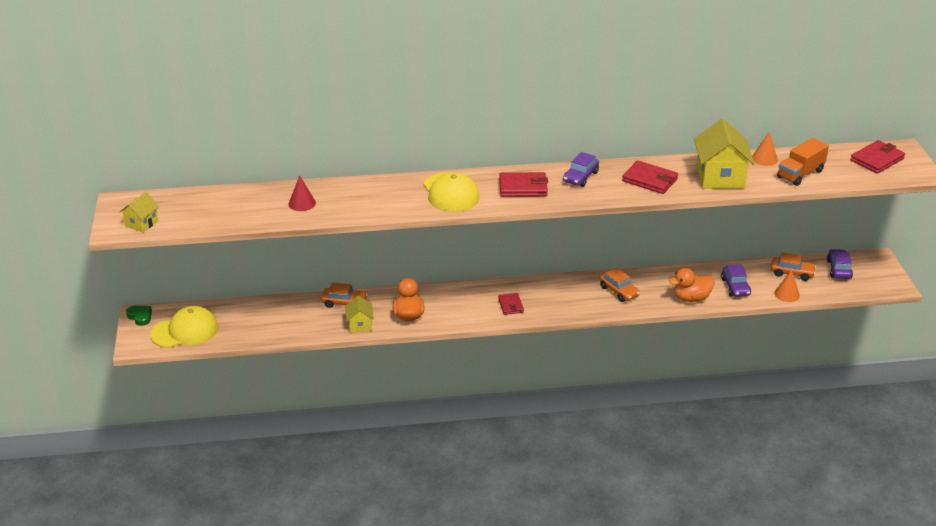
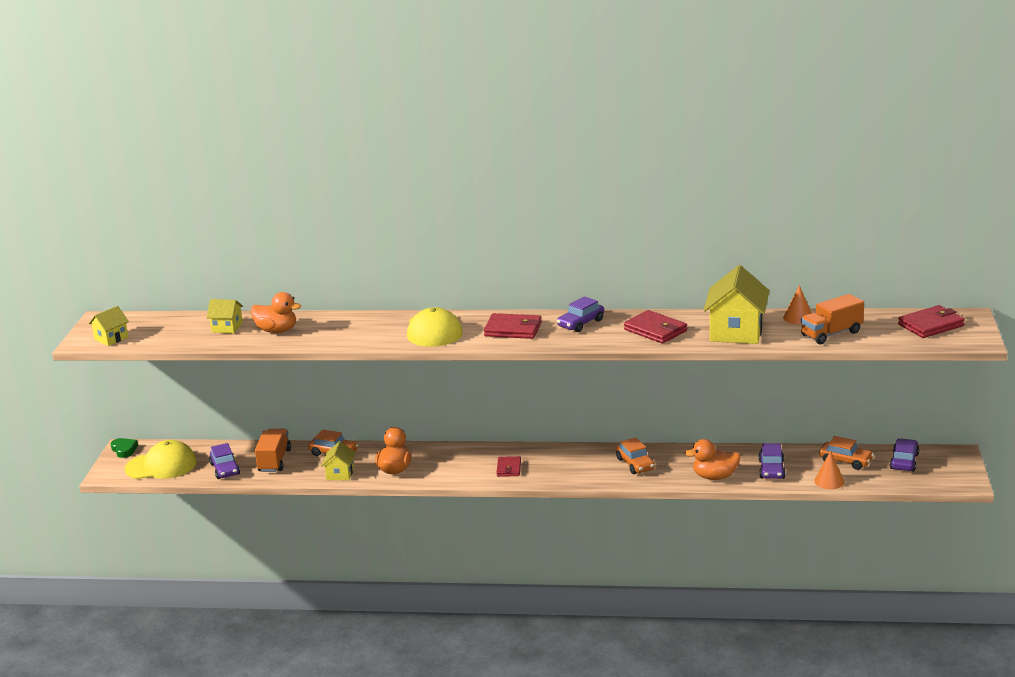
camera: 15 degrees right, 10 degrees down
red cone [289,176,316,211] -> orange duck [251,292,301,333]
none -> yellow house [206,299,243,334]
none -> purple car [209,443,240,479]
none -> orange truck [255,429,291,472]

